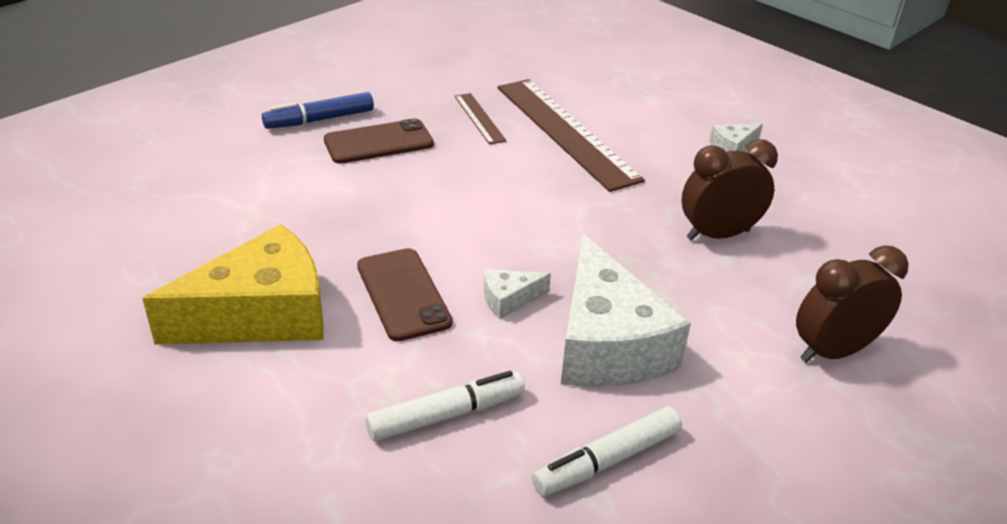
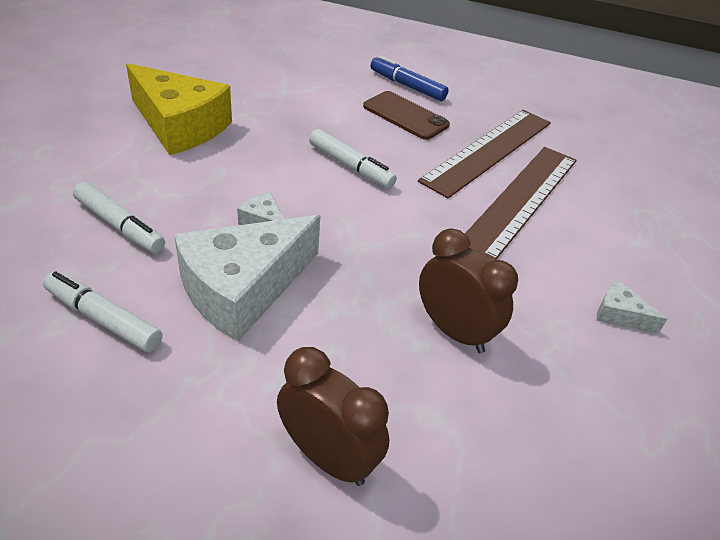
camera: 60 degrees right, 5 degrees up
brown phone [357,248,452,341] -> none
brown ruler [455,93,507,145] -> brown ruler [418,110,551,199], size x2.15
none -> white marker [309,129,397,189]

